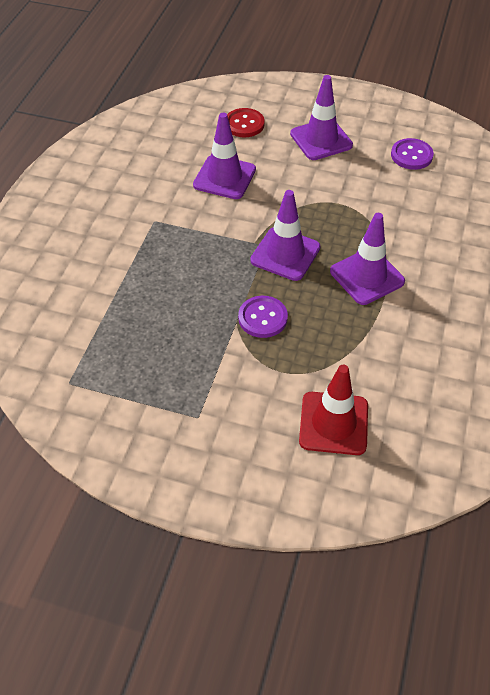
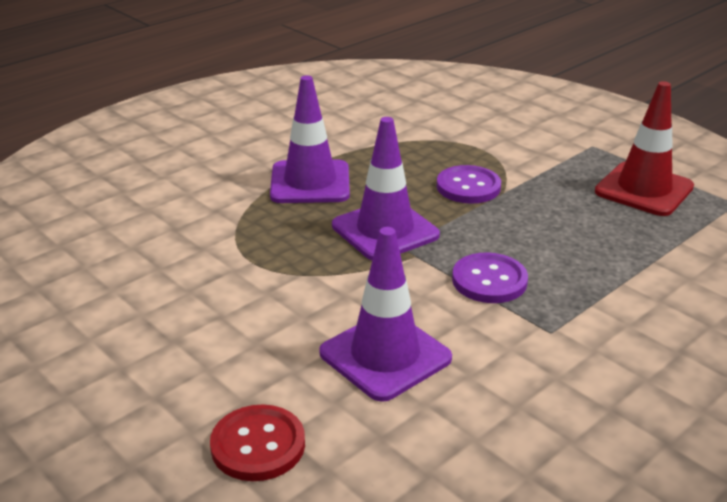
camera: 150 degrees left, 20 degrees down
purple traffic cone [290,75,353,160] -> none
red traffic cone [299,365,368,455] -> red traffic cone moved to [595,81,694,216]
purple button [391,138,434,170] -> purple button moved to [452,252,528,303]

